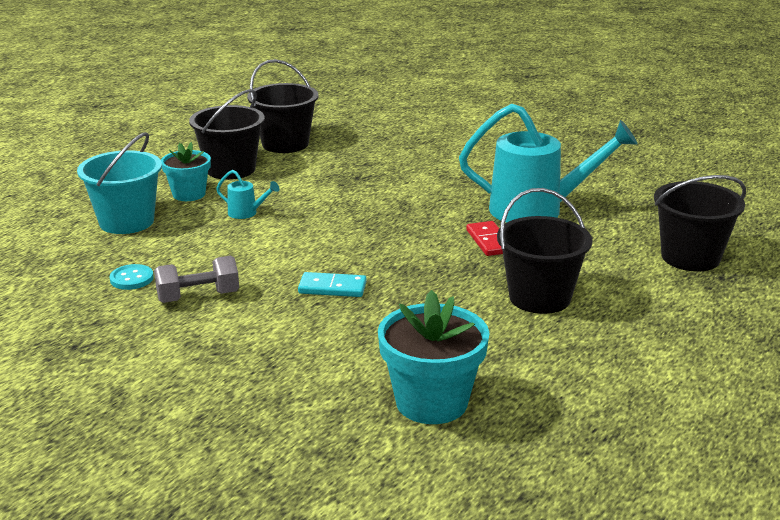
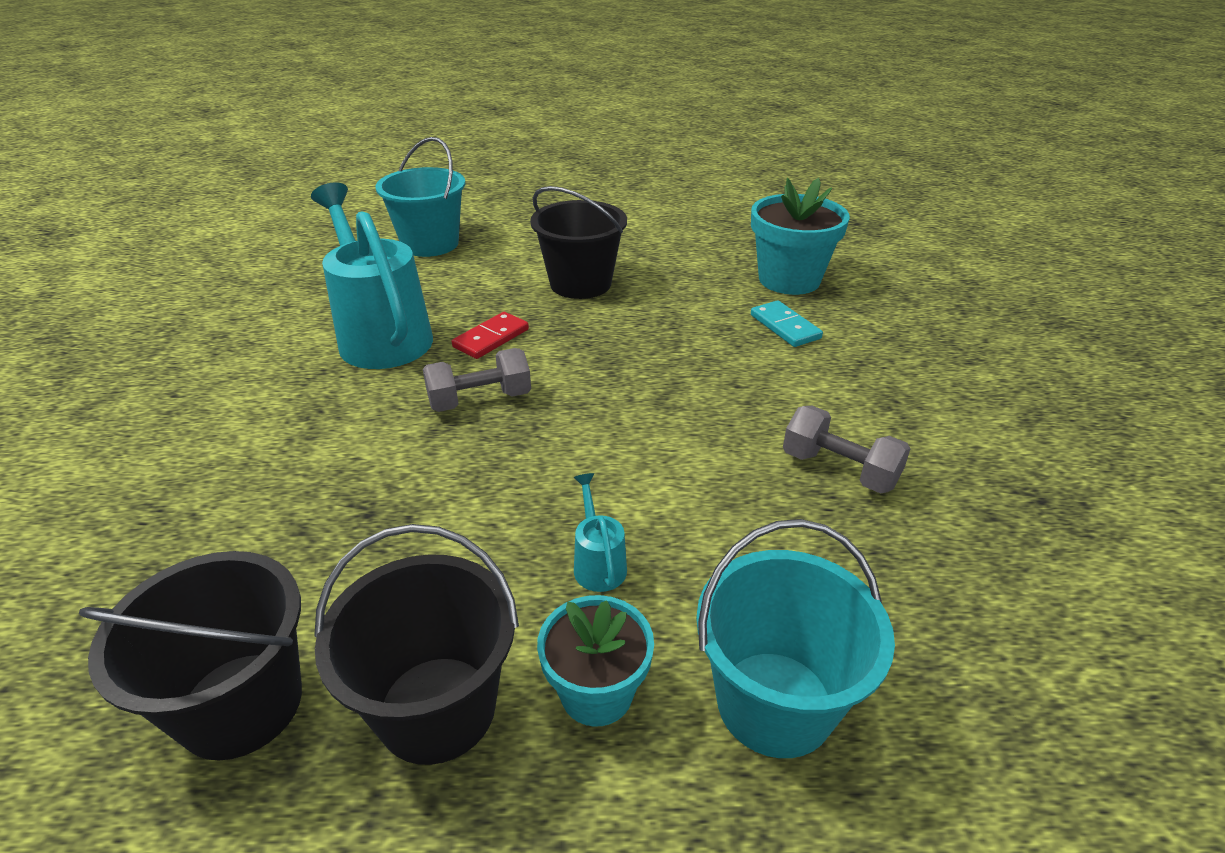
camera: 125 degrees left, 10 degrees up
turquoise button [110,264,153,290] -> none
turquoise domino [298,272,367,297] -> turquoise domino moved to [751,300,823,347]
black bucket [654,175,746,271] -> turquoise bucket [376,137,466,257]
none -> grey dumbbell [423,348,531,412]

